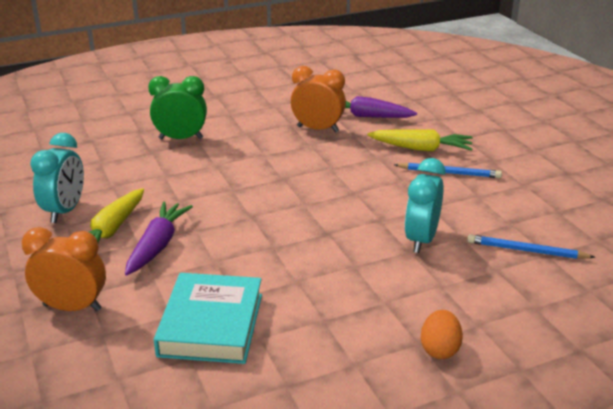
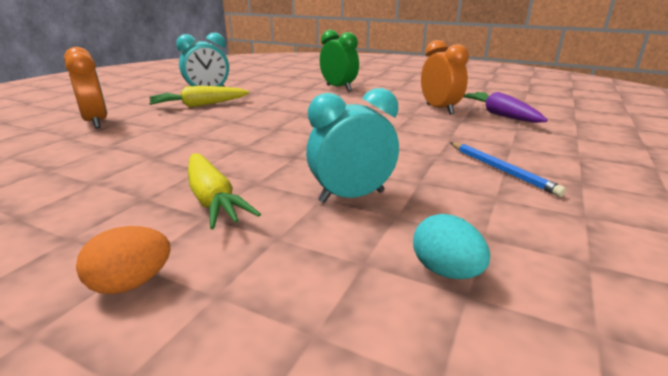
camera: 50 degrees right, 5 degrees down
purple carrot [125,201,193,276] -> none
turquoise book [154,273,262,364] -> none
yellow carrot [368,129,473,152] -> yellow carrot moved to [188,153,261,229]
blue pencil [467,234,595,259] -> turquoise egg [413,214,490,279]

